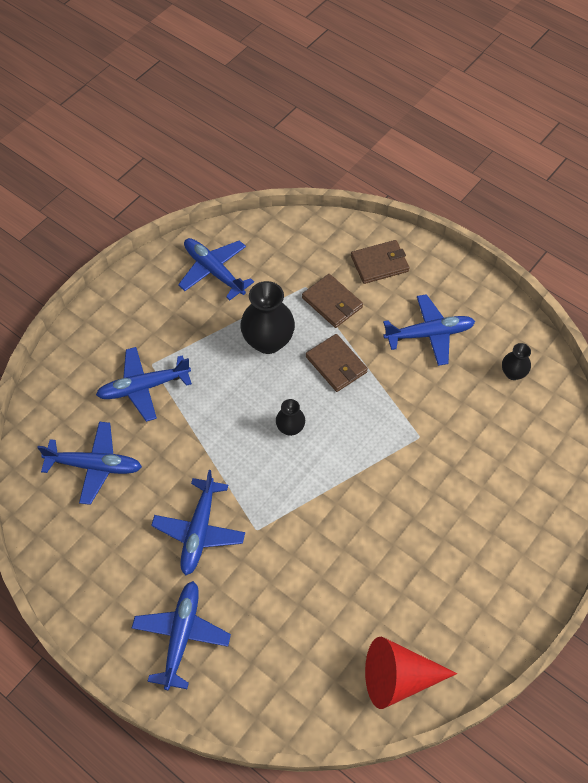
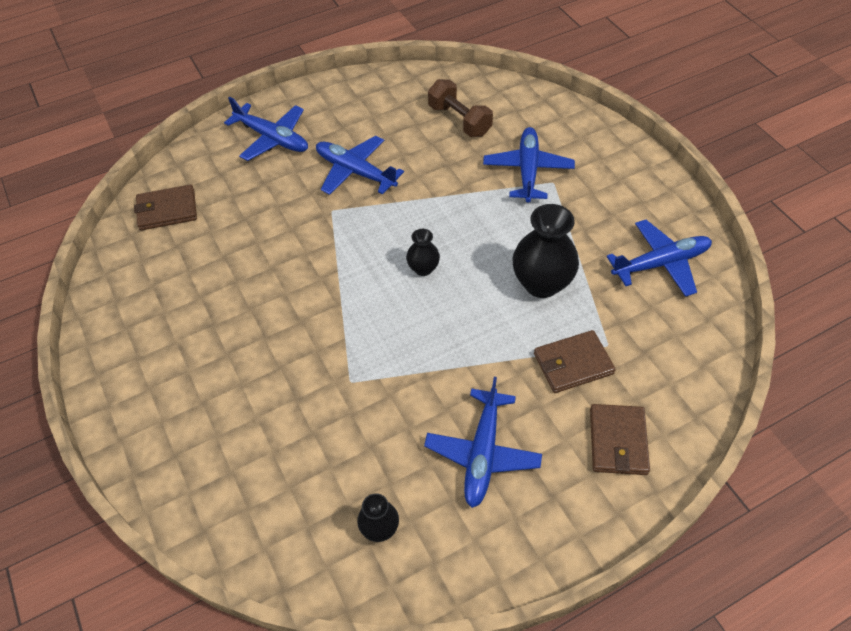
camera: 115 degrees right, 5 degrees down
blue plane [37,422,142,505] -> brown dumbbell [428,79,493,137]
brown wallet [306,334,368,392] -> brown wallet moved to [134,184,197,231]
red cone [365,637,457,709] -> none

